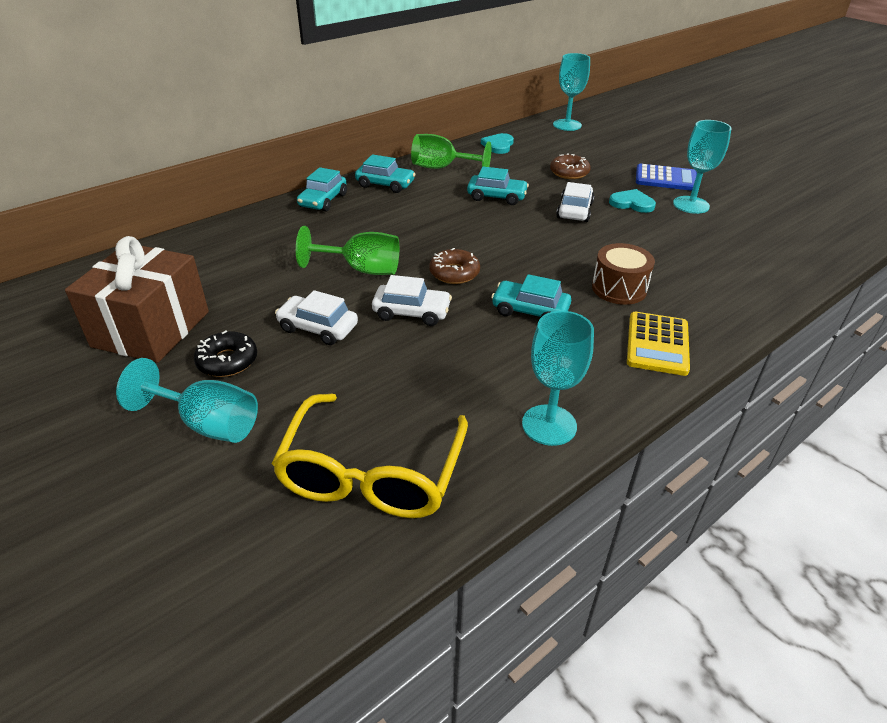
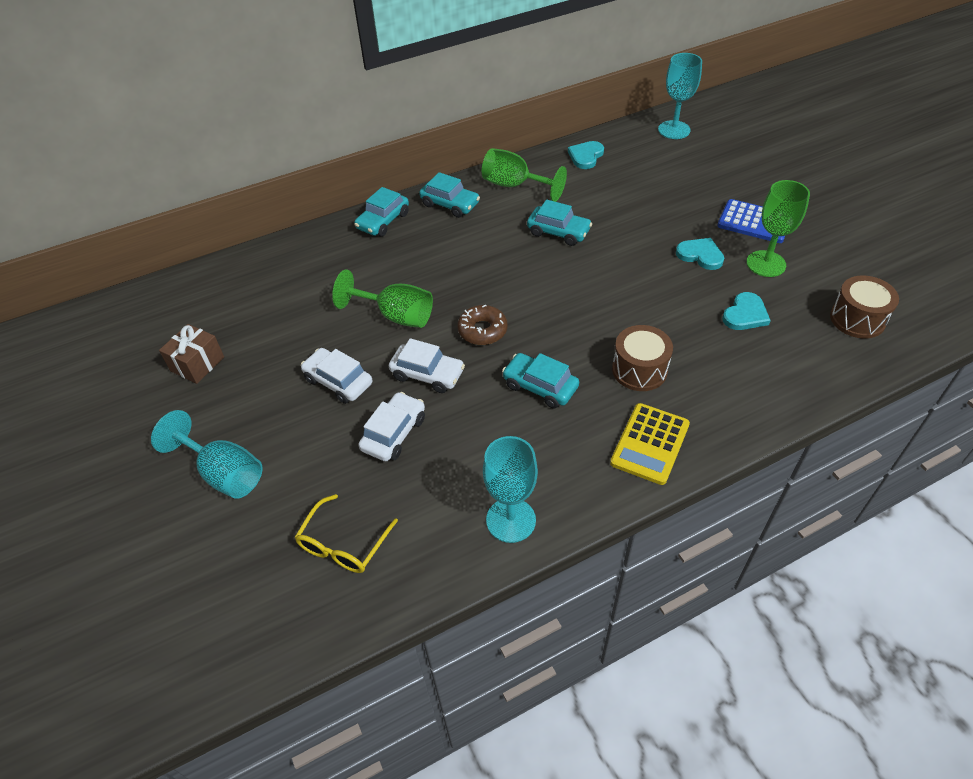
camera: 15 degrees right, 10 degrees up
brown gift [65,236,209,363] -> brown gift [159,324,224,384], size x0.52
black donut [194,330,257,377] -> none
yellow glasses [271,394,468,518] -> yellow glasses [294,494,398,573], size x0.57
brown donut [550,153,591,179] -> none
white car [556,182,594,222] -> white car moved to [358,392,425,461]
turquoise goblet [673,120,732,214] -> green goblet [746,180,810,277]
none -> turquoise heart [722,292,771,330]
none -> brown drum [830,276,899,339]

